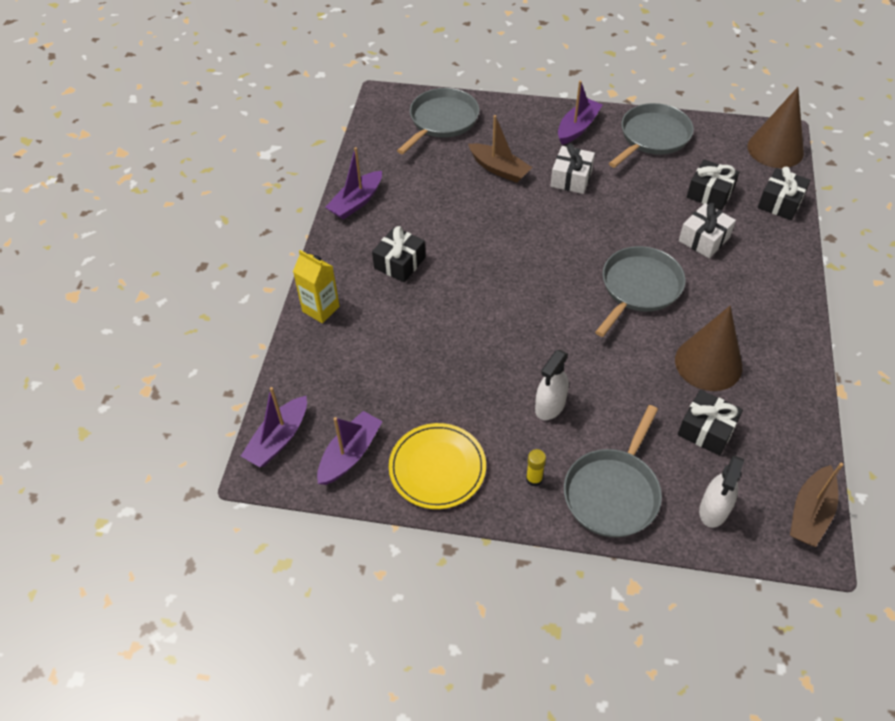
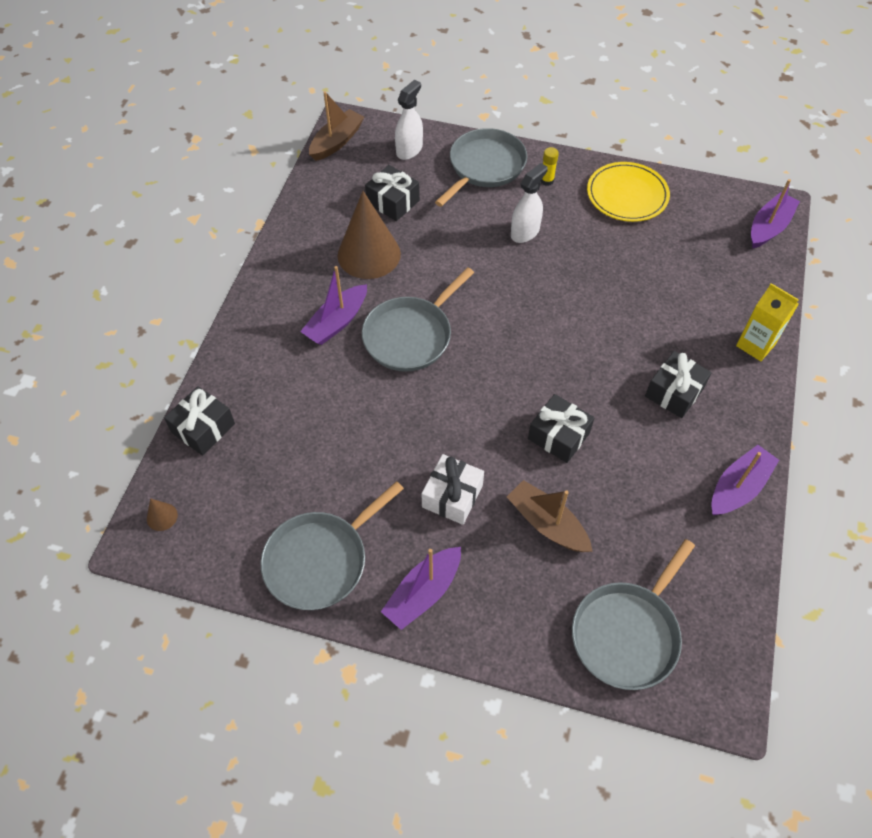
camera: 175 degrees left, 5 degrees up
purple boat [317,411,383,485] -> purple boat moved to [300,266,367,345]
white gift [679,203,736,258] -> none
black gift [687,159,739,210] -> black gift moved to [528,394,594,463]
brown cone [747,87,804,168] -> brown cone [147,498,178,531], size x0.40

